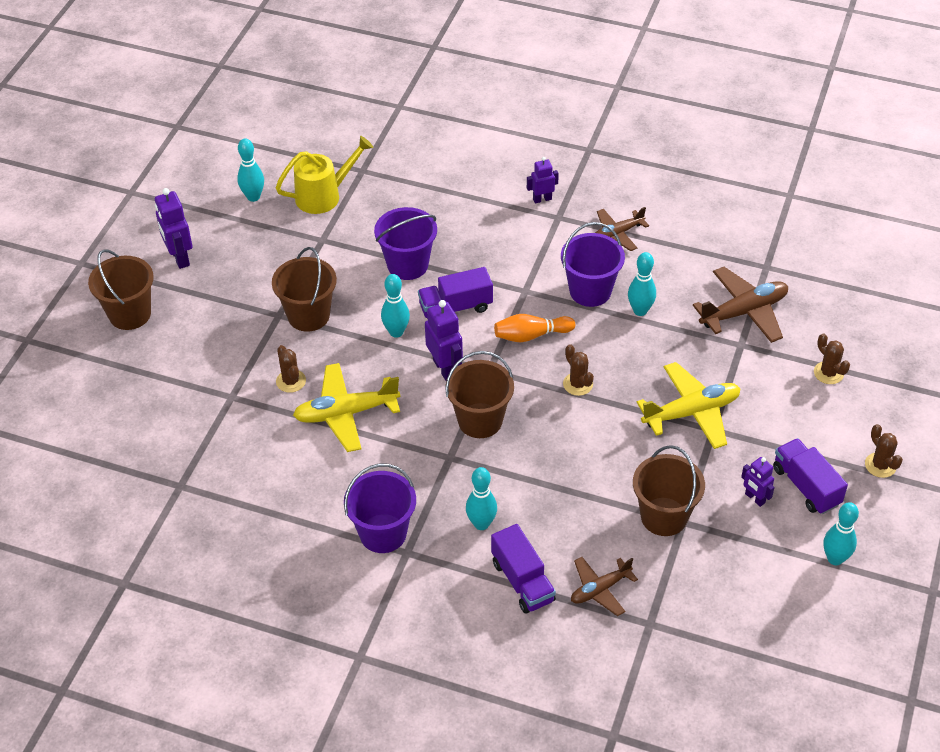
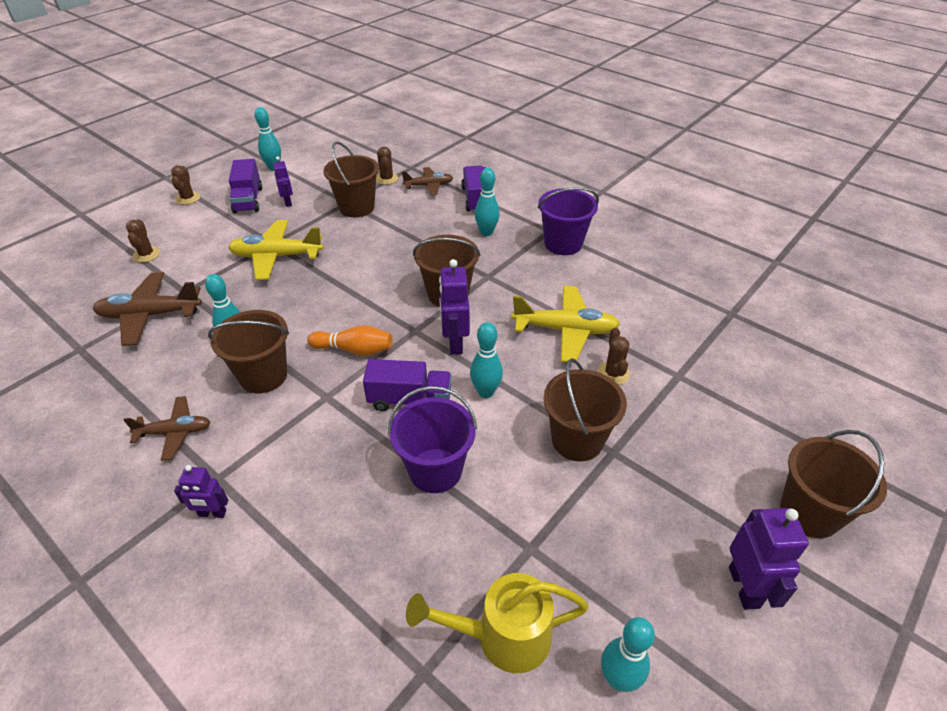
camera: 160 degrees left, 5 degrees down
purple bucket [561,222,625,307] -> brown bucket [208,310,289,393]
brown cactus [563,344,594,396] -> brown cactus moved to [376,146,398,185]

